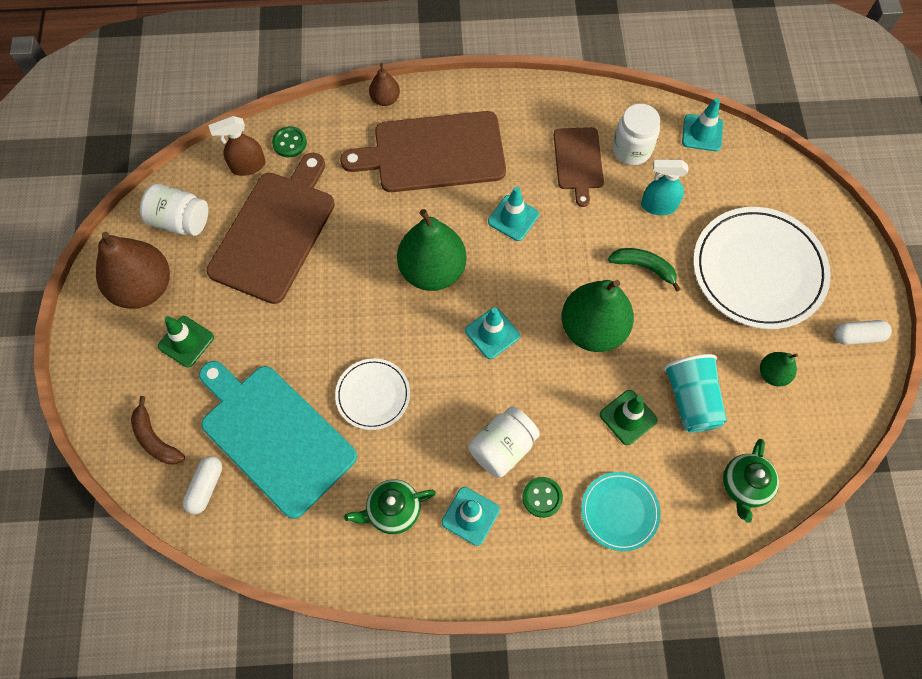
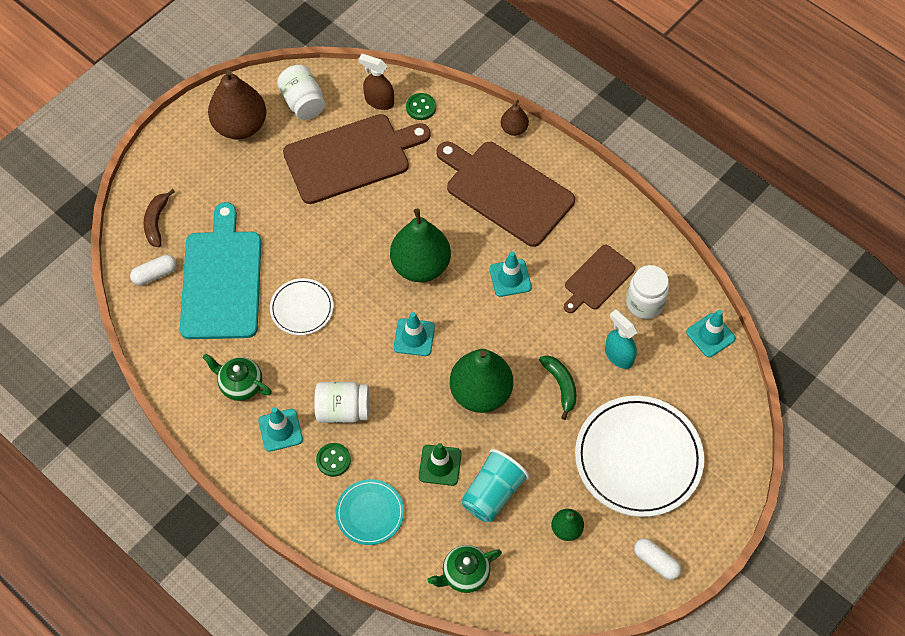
camera: 45 degrees right, 5 degrees down
green traffic cone [158,316,214,367] -> none

